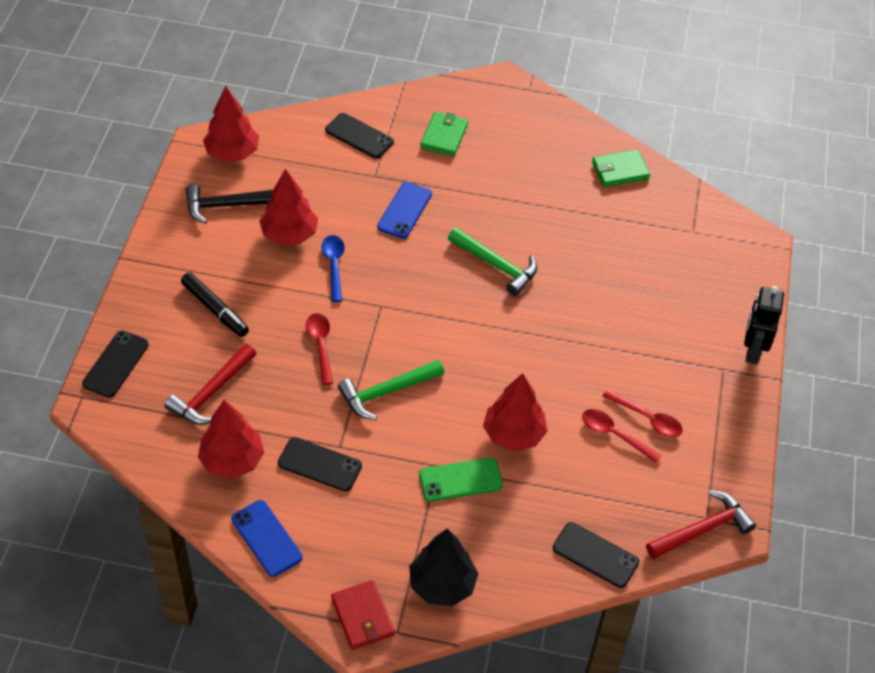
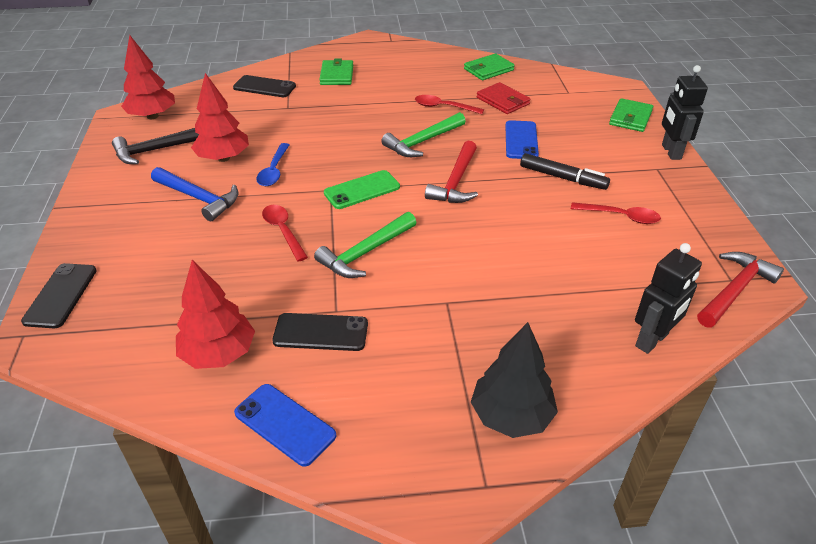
camera: 15 degrees left, 10 degrees down
red hammer [164,344,256,425] -> red hammer moved to [425,141,478,203]
black marker [181,272,249,337] -> black marker moved to [520,153,610,190]
blue spoon [321,235,345,302] -> blue spoon turned 150 degrees counterclockwise [256,143,289,186]
red wallet [331,580,395,650] -> red wallet moved to [477,82,531,114]
blue phone [377,182,432,239] -> blue phone moved to [505,120,539,159]
green phone [419,458,503,502] -> green phone moved to [324,170,400,209]
green hammer [448,228,537,296] -> green hammer turned 120 degrees clockwise [381,112,466,157]
red tree [483,373,547,451] -> none
black phone [553,522,639,588] -> black robot [635,243,702,354]
red spoon [582,409,661,463] -> red spoon moved to [415,95,484,114]
none -> blue hammer [151,167,239,221]
none -> green wallet [609,98,653,132]

